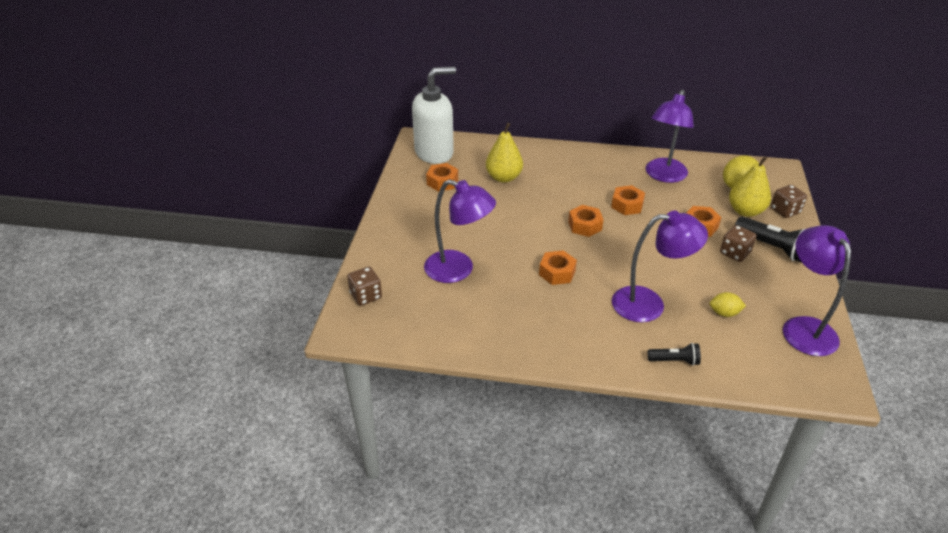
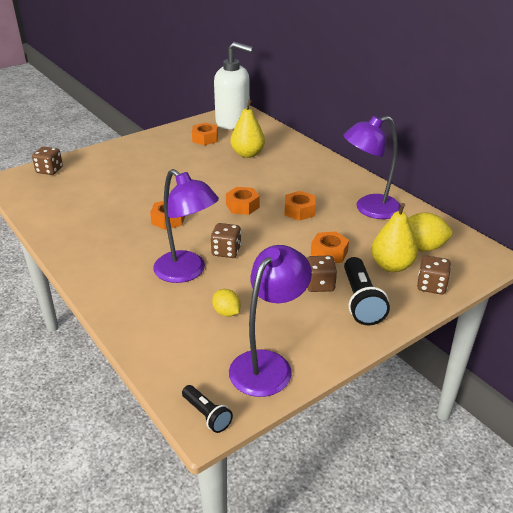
camera: 45 degrees right, 5 degrees down
purple lamp [424,179,496,283] -> none
black flashlight [648,343,701,366] -> black flashlight moved to [182,385,233,433]
none -> brown dice [210,223,241,258]

